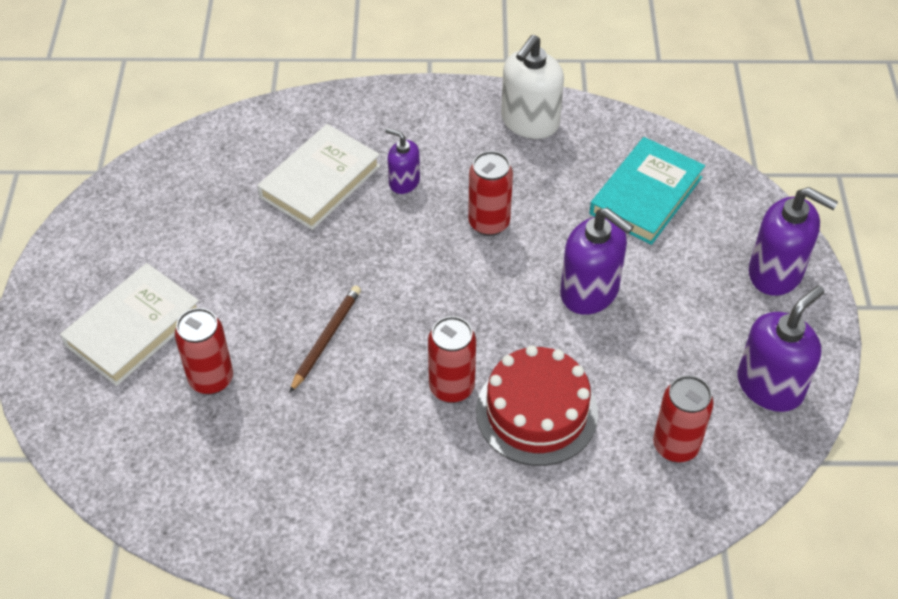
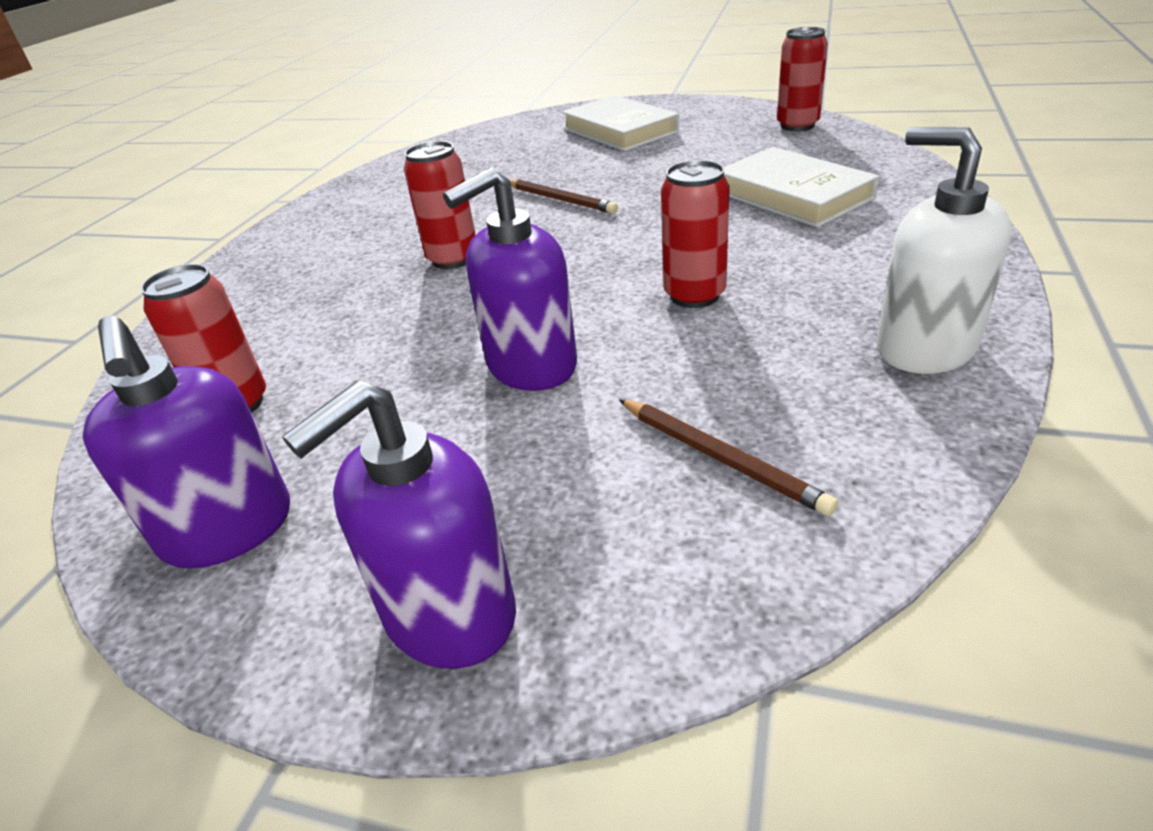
camera: 110 degrees right, 15 degrees down
red can [175,308,233,394] -> red can moved to [777,27,828,131]
purple soap dispenser [385,128,420,194] -> none
red cake [476,345,598,466] -> none
turquoise book [589,137,705,245] -> brown pencil [619,399,838,516]

